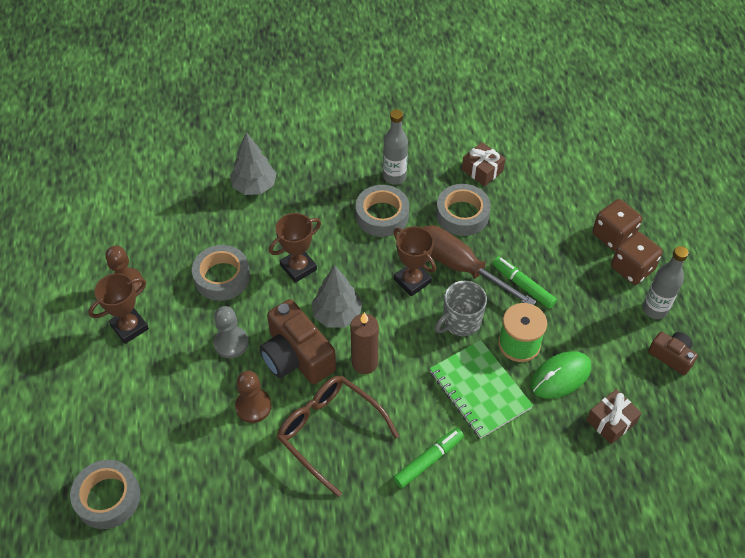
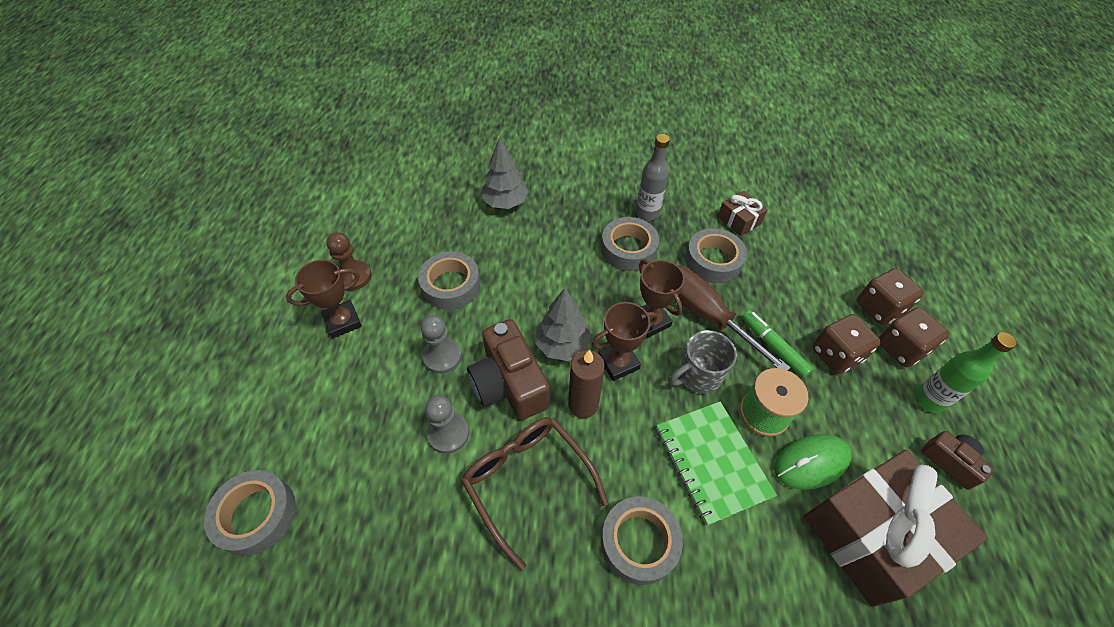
camera: 10 degrees right, 0 degrees up
brown pawn [235,371,272,423] -> grey pawn [425,395,469,454]
brown trophy [269,213,321,283] -> brown trophy moved to [591,302,658,381]
green marker [393,428,464,488] -> grey tape [601,496,683,585]
brown gift [587,389,642,444] -> brown gift [804,450,988,607], size x2.20
grey bottle [643,246,689,319] -> green bottle [914,332,1017,413]
none -> brown dice [812,314,881,374]

